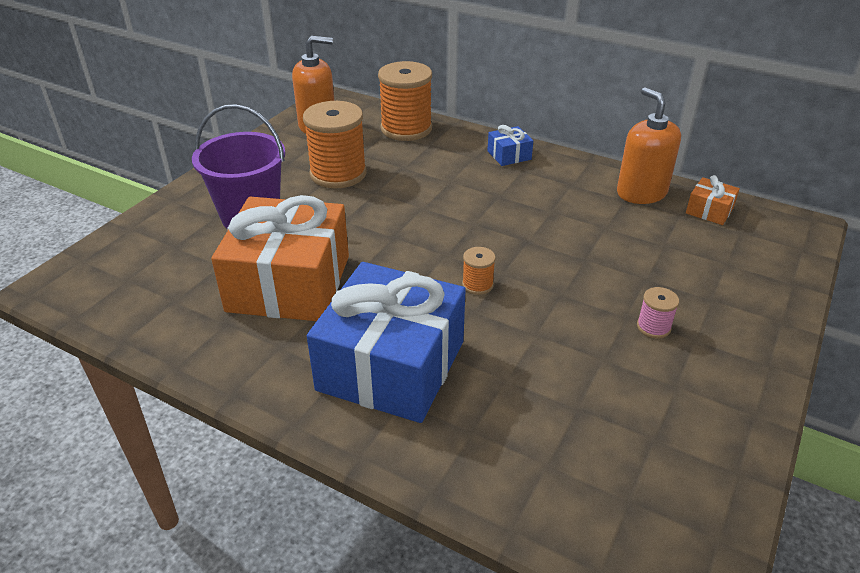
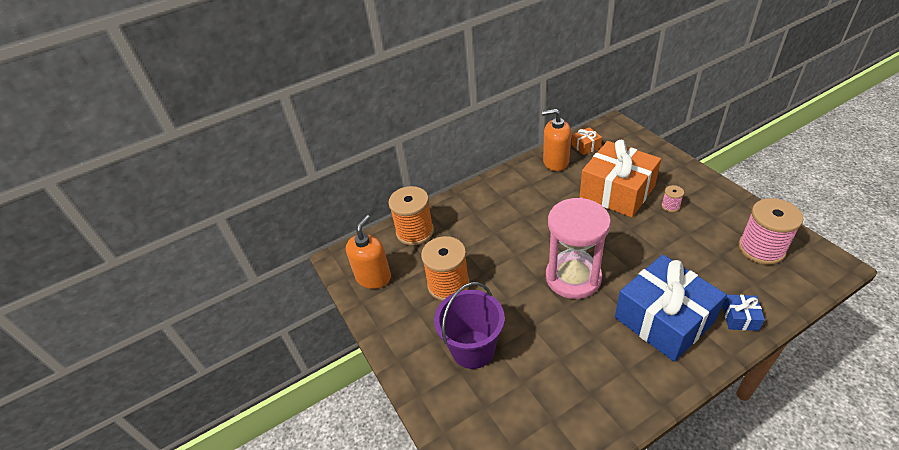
camera: 55 degrees left, 5 degrees up
orange gift [211,195,349,321] -> orange gift moved to [580,140,661,217]
orange spool [462,247,496,295] -> none
blue gift [487,125,533,166] -> blue gift moved to [722,295,765,331]
none -> pink hourglass [546,198,611,299]
none -> pink spool [738,198,803,265]

